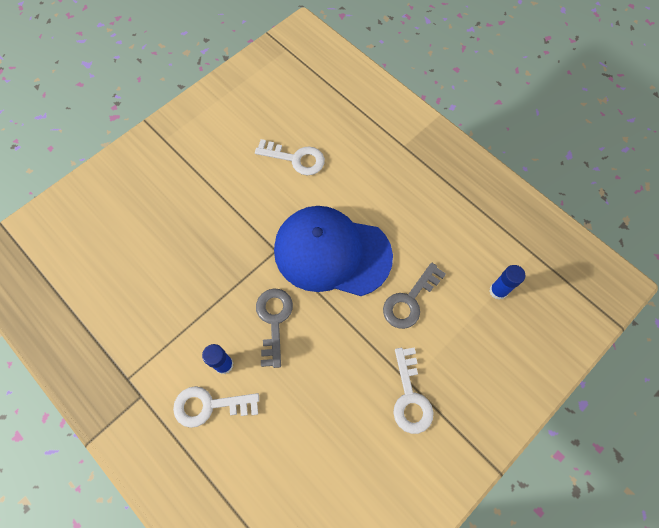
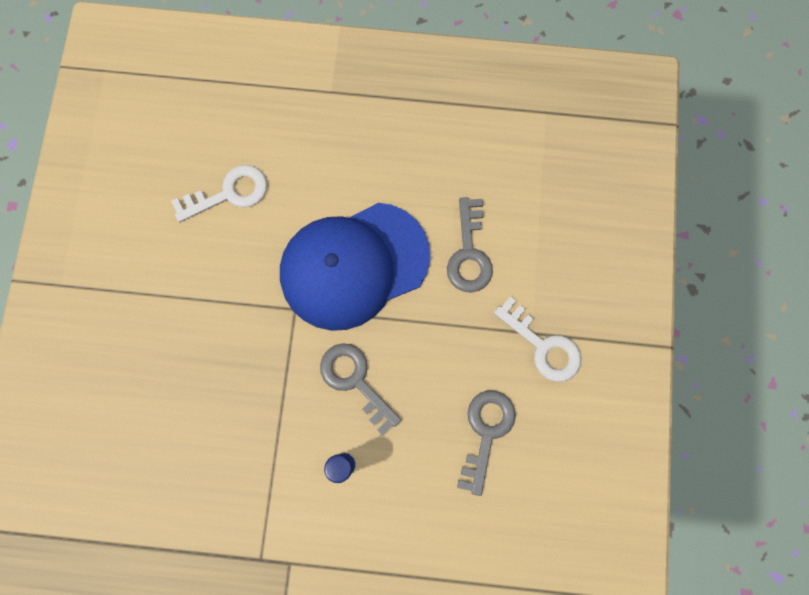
camera: 40 degrees left, 10 degrees up
white key [173,386,259,428] -> none
blue glue stick [489,265,525,300] -> none
none -> grey key [457,390,516,496]

